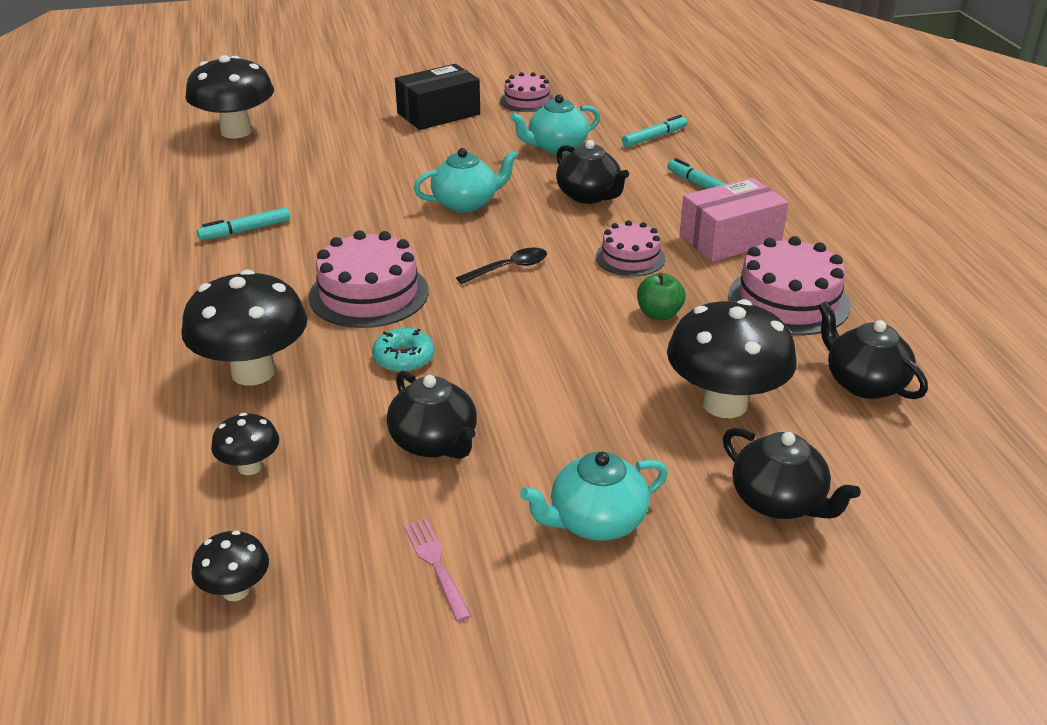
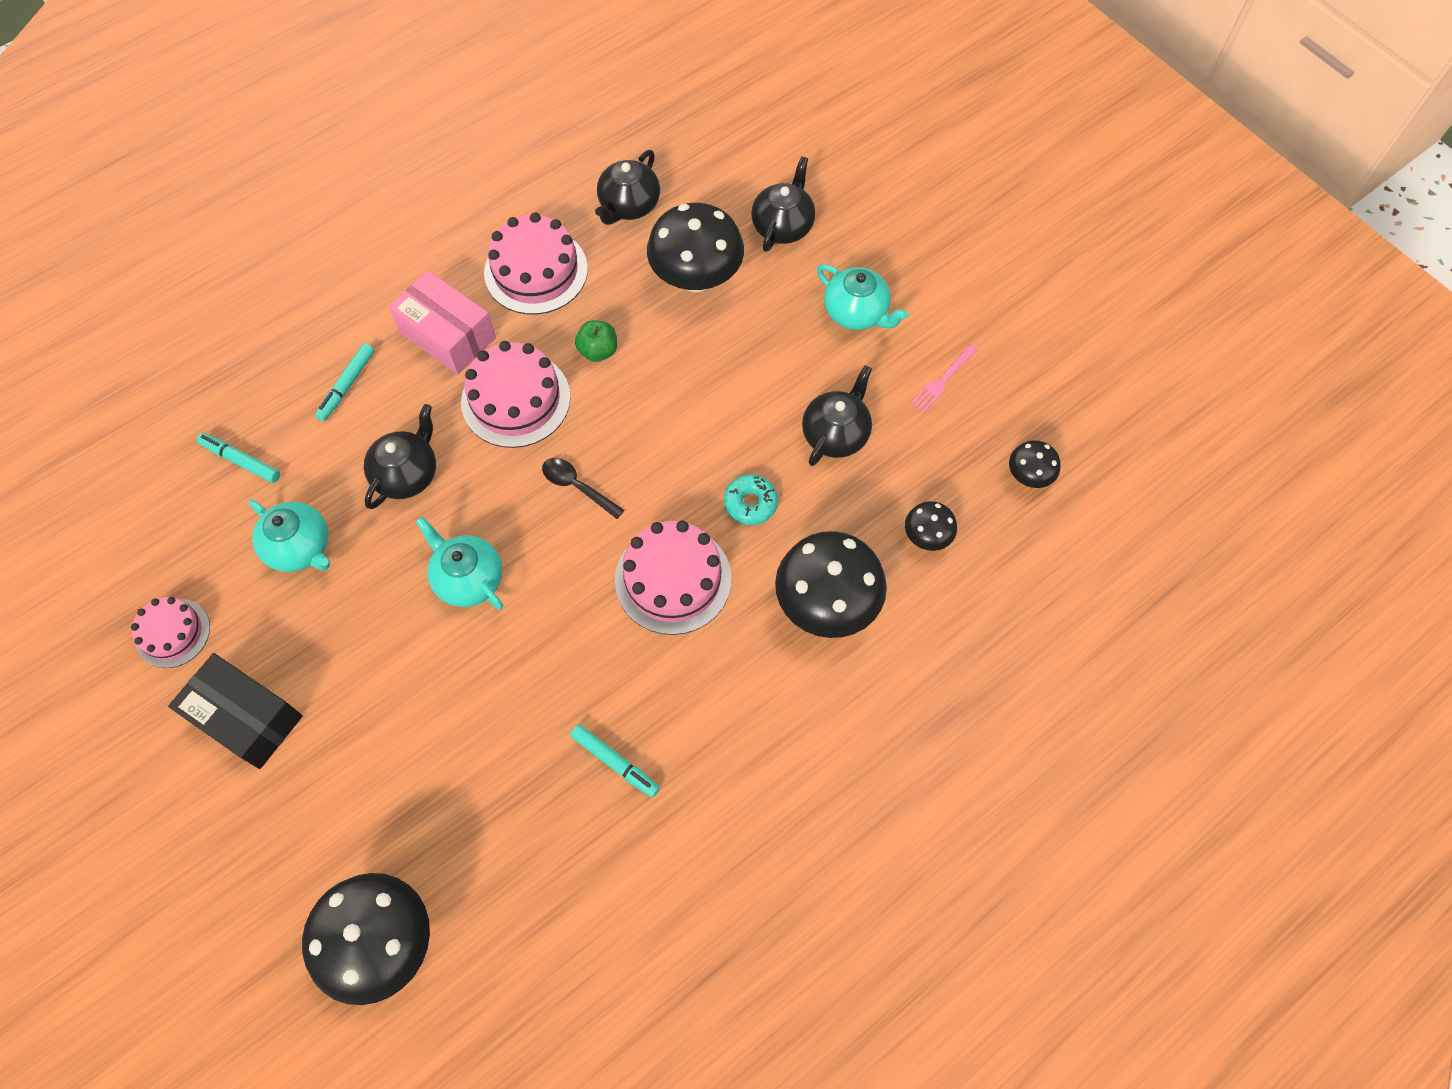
camera: 115 degrees left, 30 degrees up
pink cake [596,220,666,277] -> pink cake [461,341,571,448], size x1.63

